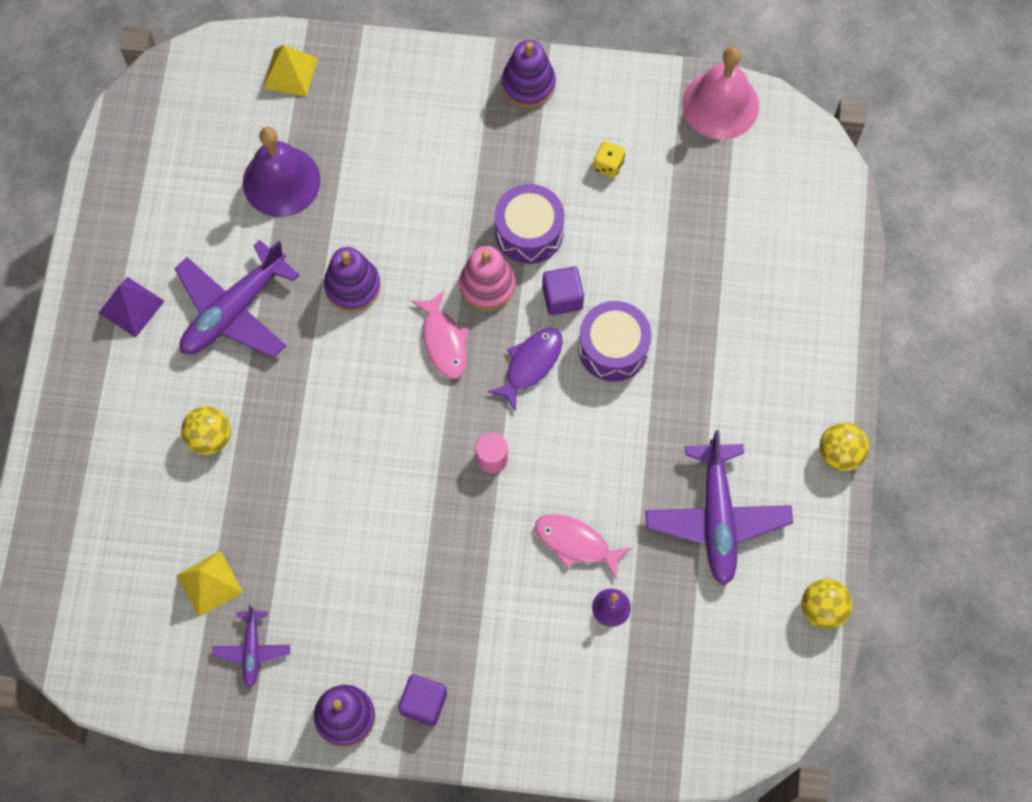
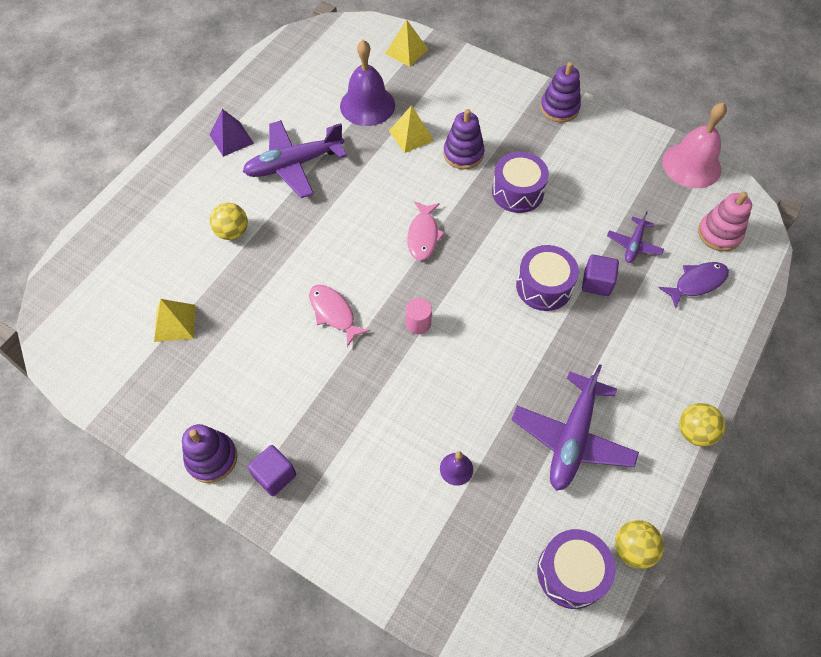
camera: 25 degrees right, 10 degrees down
purple plane [212,605,290,687] -> purple plane moved to [607,211,664,263]
purple stacking toy [324,247,380,312] -> purple stacking toy moved to [443,109,485,169]
pink stacking toy [459,246,515,311] -> pink stacking toy moved to [698,192,752,251]
purple fish [488,327,563,411] -> purple fish moved to [658,262,729,308]
pink fish [535,514,631,579] -> pink fish moved to [309,285,370,347]
purple cube [542,266,584,315] -> purple cube moved to [582,255,619,296]
yellow dice [593,141,625,178] -> none
none -> yellow pyramid [389,105,434,153]
none -> purple drum [537,529,616,609]

